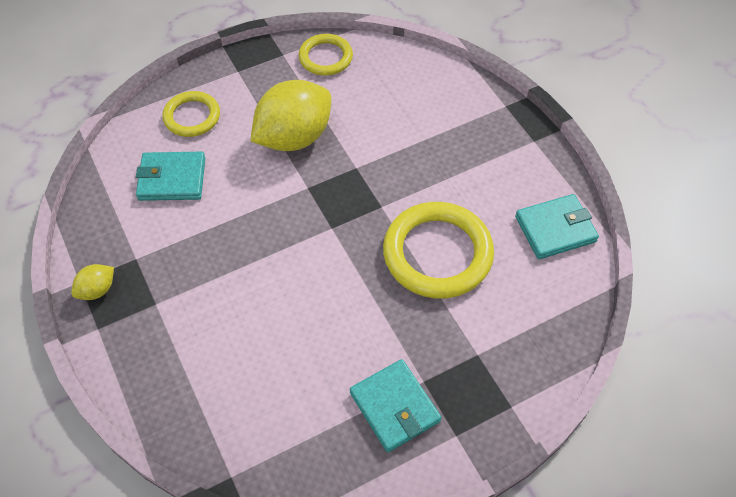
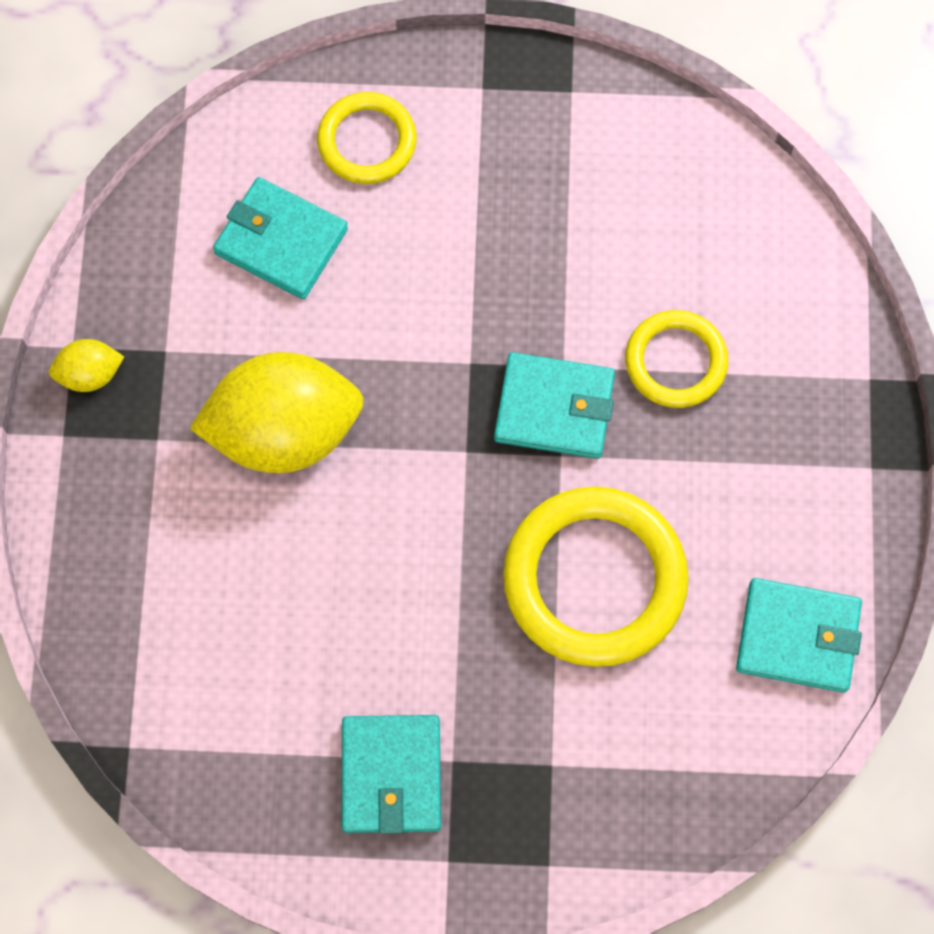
camera: 30 degrees right, 15 degrees up
yellow lemon [251,80,331,151] -> yellow lemon moved to [190,352,364,473]
yellow ring [299,34,353,76] -> yellow ring moved to [625,310,728,408]
none -> turquoise wallet [494,352,615,459]

